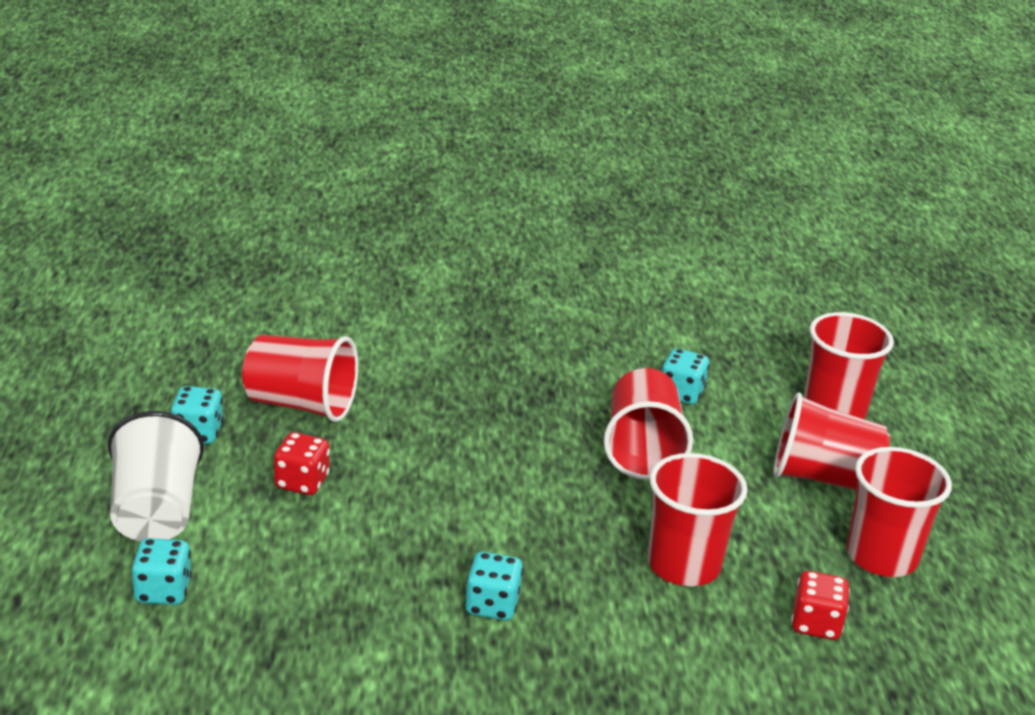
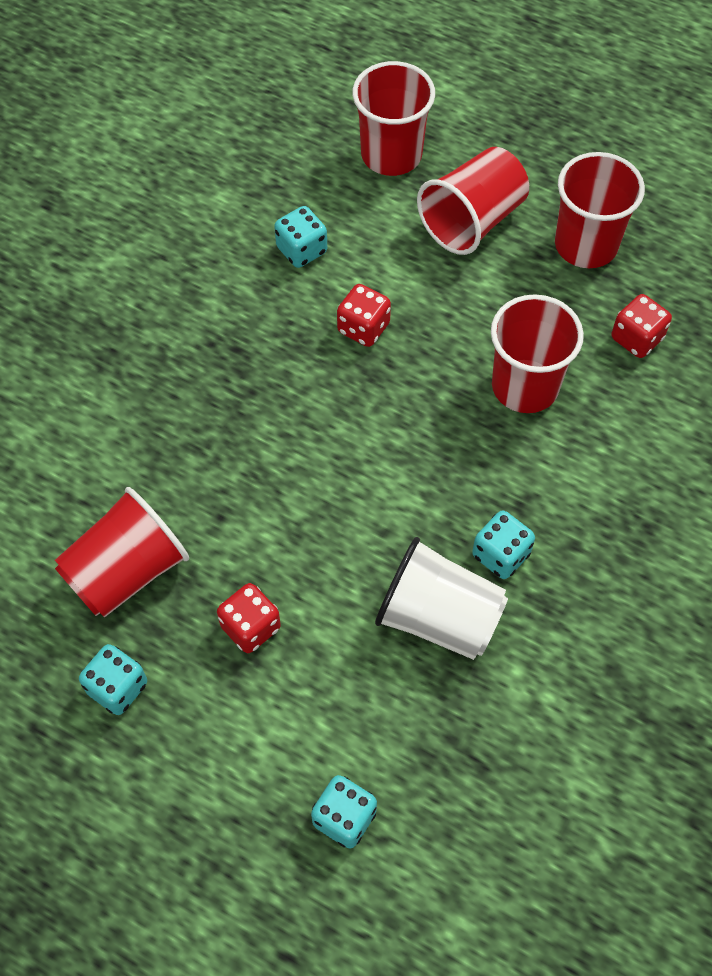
camera: 55 degrees left, 30 degrees up
white cup [108,411,204,542] -> white cup moved to [375,537,508,660]
red cup [604,368,693,480] -> red dice [337,284,391,347]

